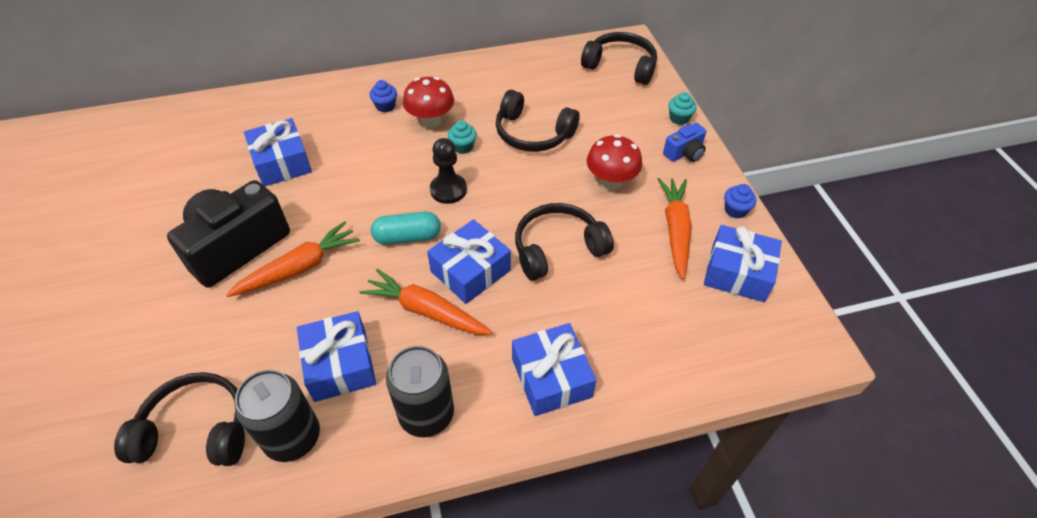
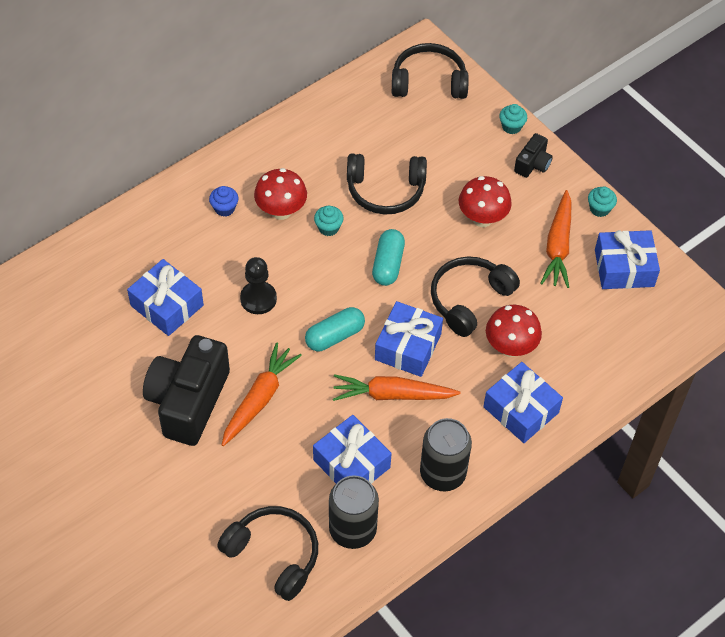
camera: 25 degrees left, 5 degrees up
black headphones [114,372,245,466] -> black headphones turned 60 degrees clockwise [217,506,318,601]
black pawn [430,138,467,204] -> black pawn moved to [240,257,277,314]
orange carrot [658,178,692,279] -> orange carrot turned 150 degrees counterclockwise [541,190,571,288]
blue camera [663,123,706,162] -> black camera [514,133,553,178]
blue cupcake [724,184,757,218] -> turquoise cupcake [588,186,617,217]
none -> turquoise capsule [372,229,405,286]
none -> red mushroom [486,305,542,357]

